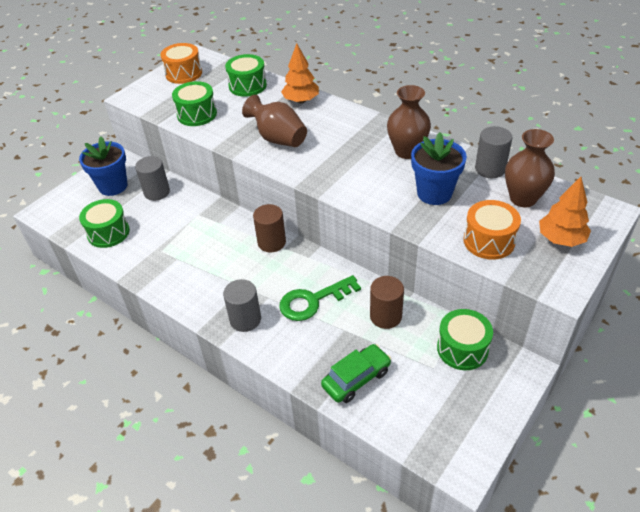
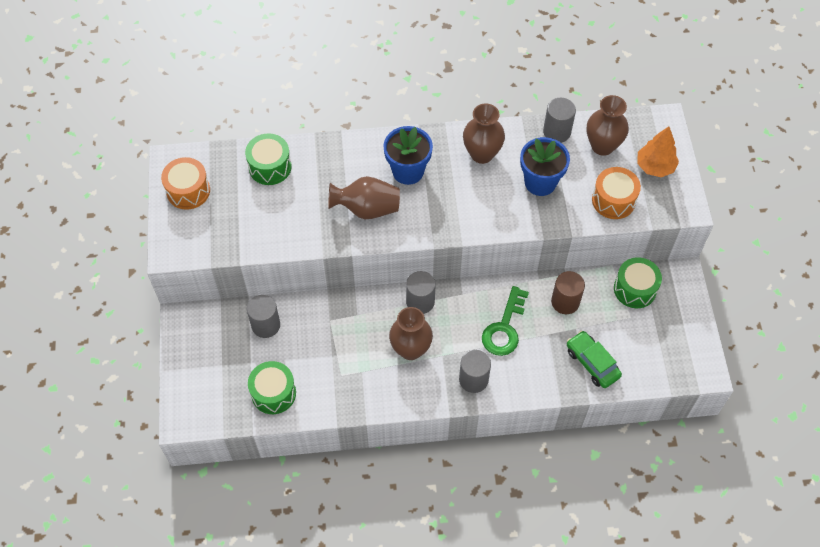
camera: 45 degrees left, 15 degrees up
blue flower pot [79,136,128,196] -> blue flower pot moved to [384,126,433,185]
green drum [172,81,217,126] -> none
brown cylinder [253,204,286,252] -> grey cylinder [406,271,436,314]
orange tree [281,43,319,103] -> none
green car [321,344,391,403] -> green car turned 45 degrees counterclockwise [567,331,622,388]
none -> brown vase [389,307,433,360]

